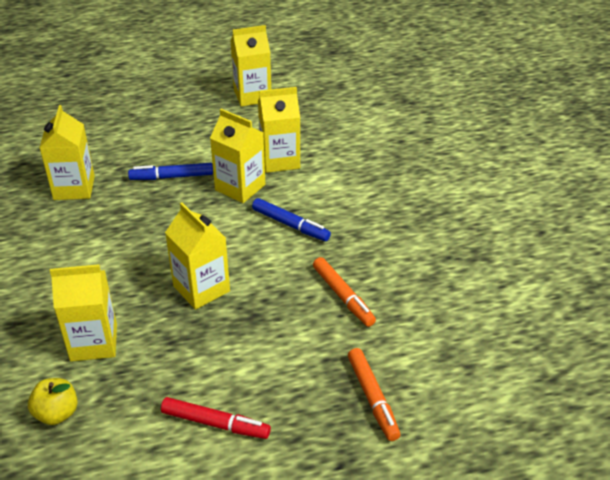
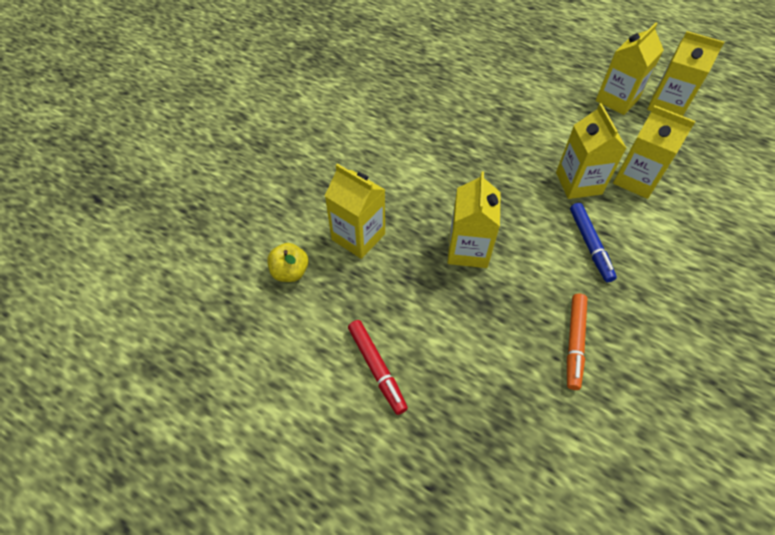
camera: 45 degrees right, 15 degrees up
yellow carton [39,105,95,200] -> yellow carton moved to [596,23,664,115]
blue marker [128,163,213,180] -> none
orange marker [348,348,401,441] -> none

